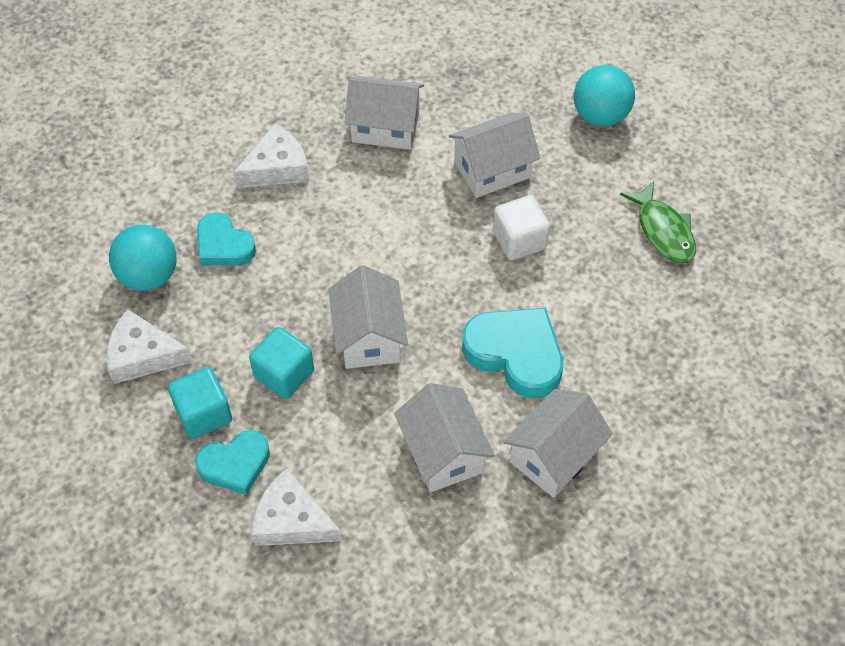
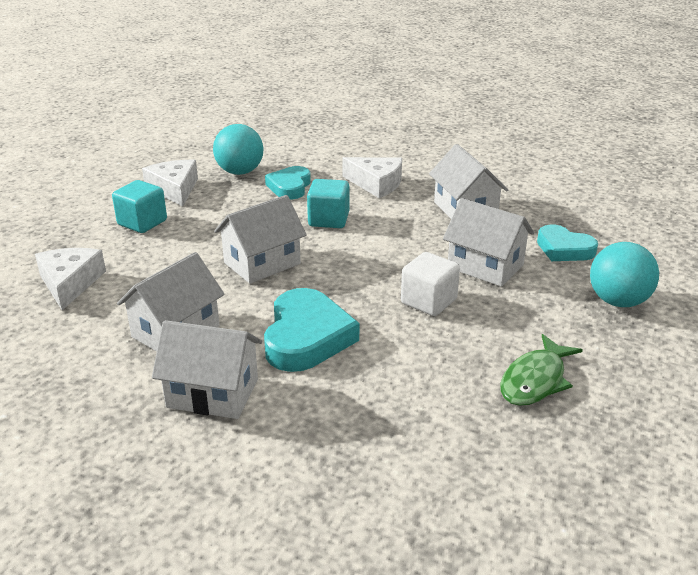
camera: 60 degrees right, 25 degrees down
turquoise heart [195,430,270,495] -> turquoise heart moved to [537,225,598,261]
turquoise cube [249,327,314,399] -> turquoise cube moved to [307,179,349,228]

